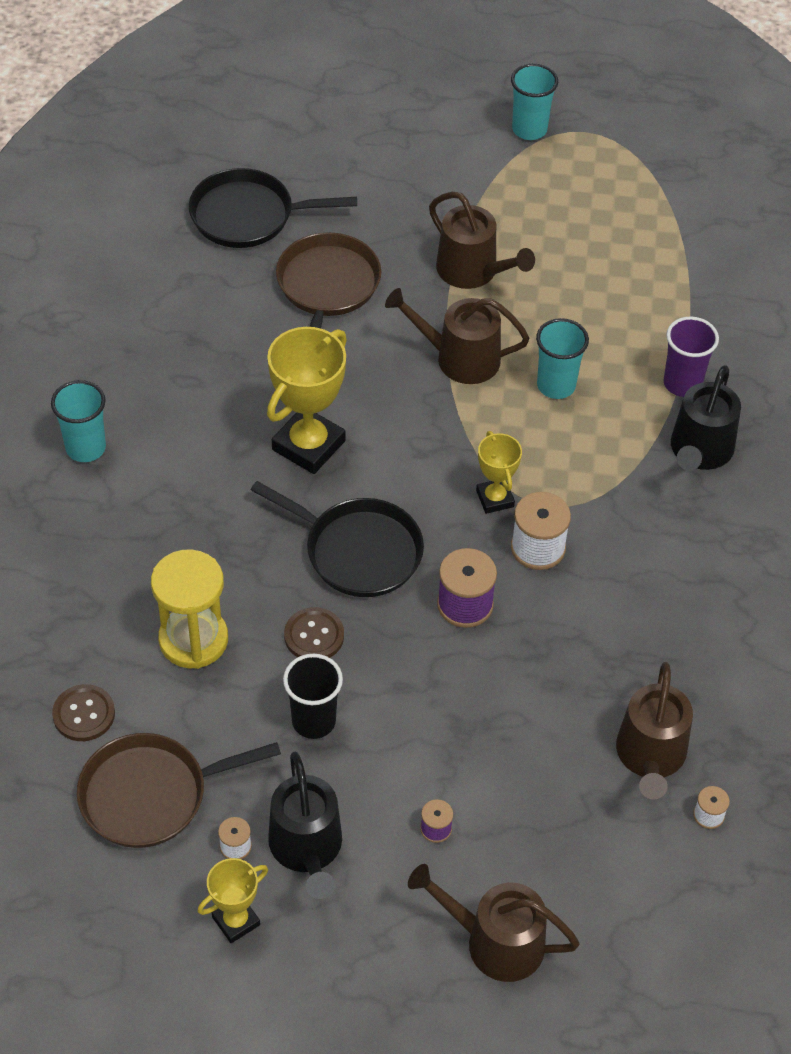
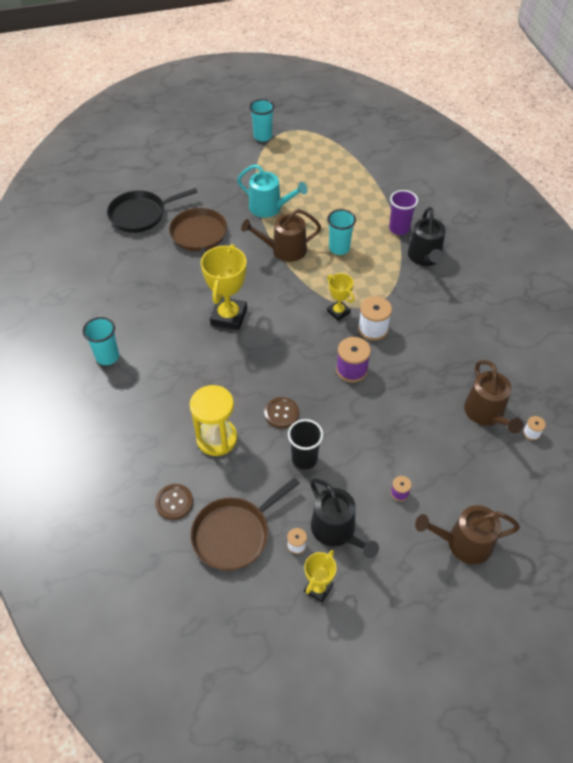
camera: 20 degrees left, 0 degrees up
black pan [251,481,424,597] -> none
brown watering can [429,192,535,289] -> turquoise watering can [237,164,308,218]

